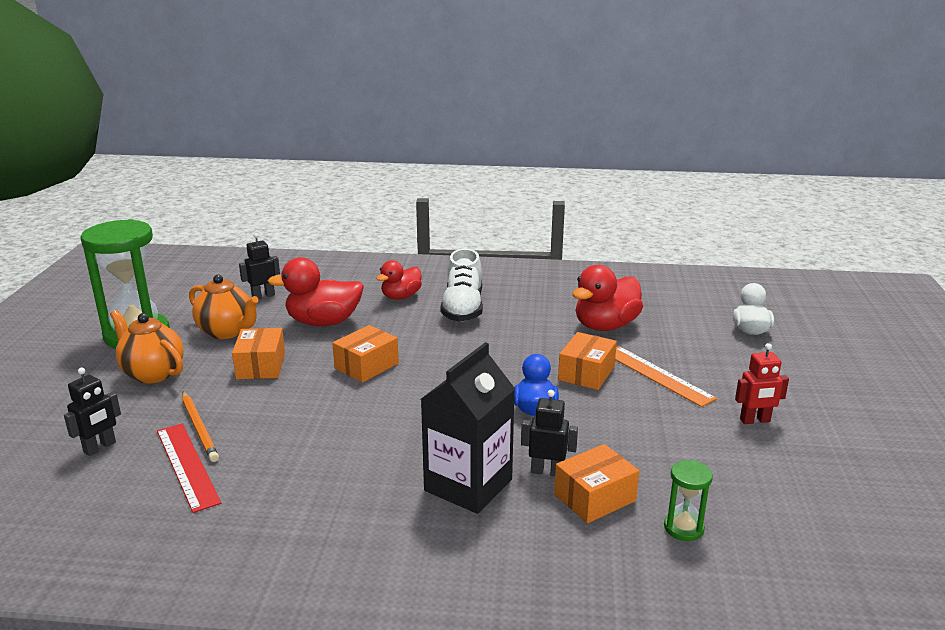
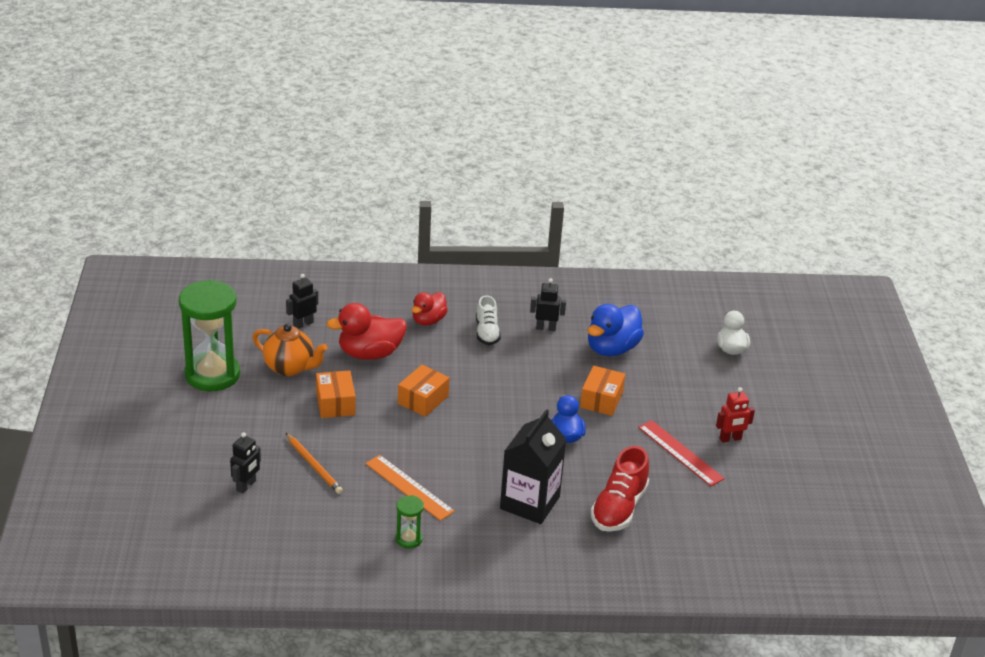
camera: 10 degrees left, 10 degrees up
orange teapot [110,310,184,384] -> none
red ruler [157,424,221,513] -> red ruler moved to [638,420,725,486]
white shoe [441,248,483,322] -> white shoe [476,295,501,345], size x0.66
black robot [521,390,578,476] -> black robot moved to [530,278,566,331]
orange box [554,444,639,523] -> red shoe [591,446,649,532]
red duck [572,265,643,331] -> blue duck [588,304,644,356]
orange ruler [615,346,717,407] -> orange ruler moved to [365,455,455,521]
green hourglass [664,460,713,541] -> green hourglass moved to [396,495,424,549]

